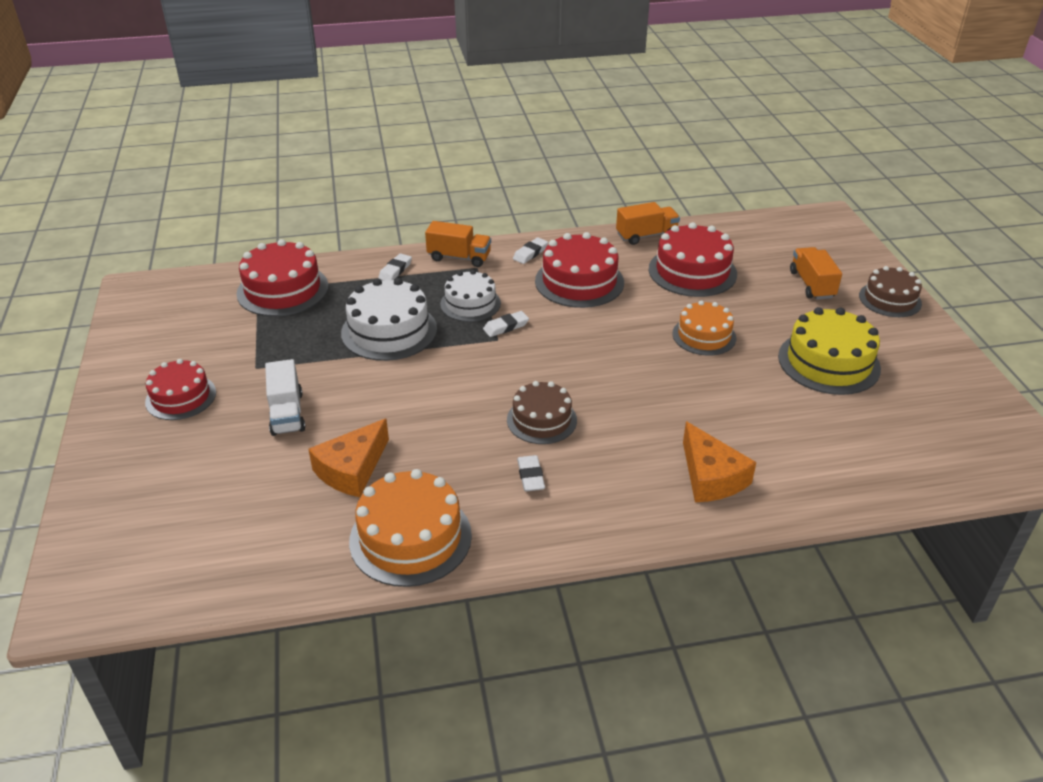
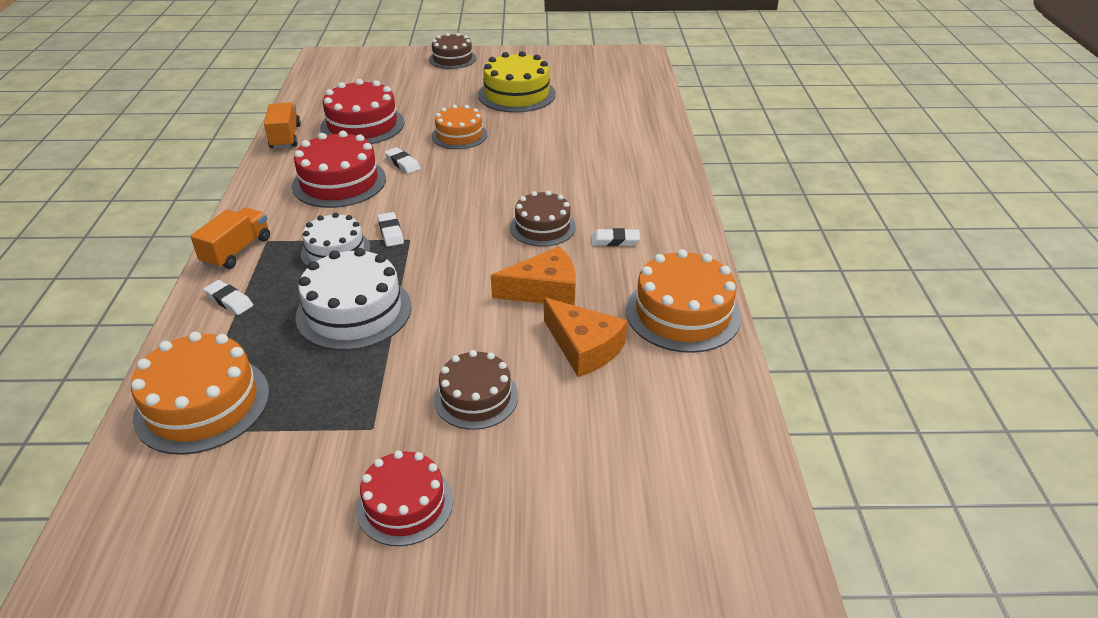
camera: 80 degrees left, 0 degrees up
red cake [236,239,328,316] -> orange cake [131,332,269,455]
white truck [265,359,305,436] -> brown cake [434,350,518,430]
white eraser [513,237,548,264] -> white eraser moved to [384,147,420,174]
orange cheese [683,421,756,502] -> orange cheese moved to [491,246,576,305]
orange truck [790,247,842,299] -> none

